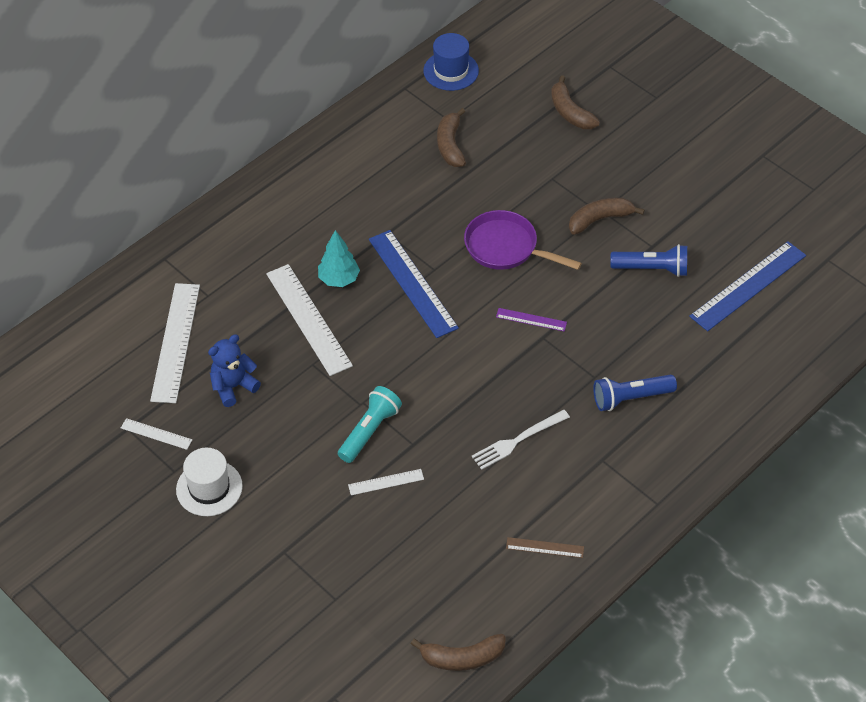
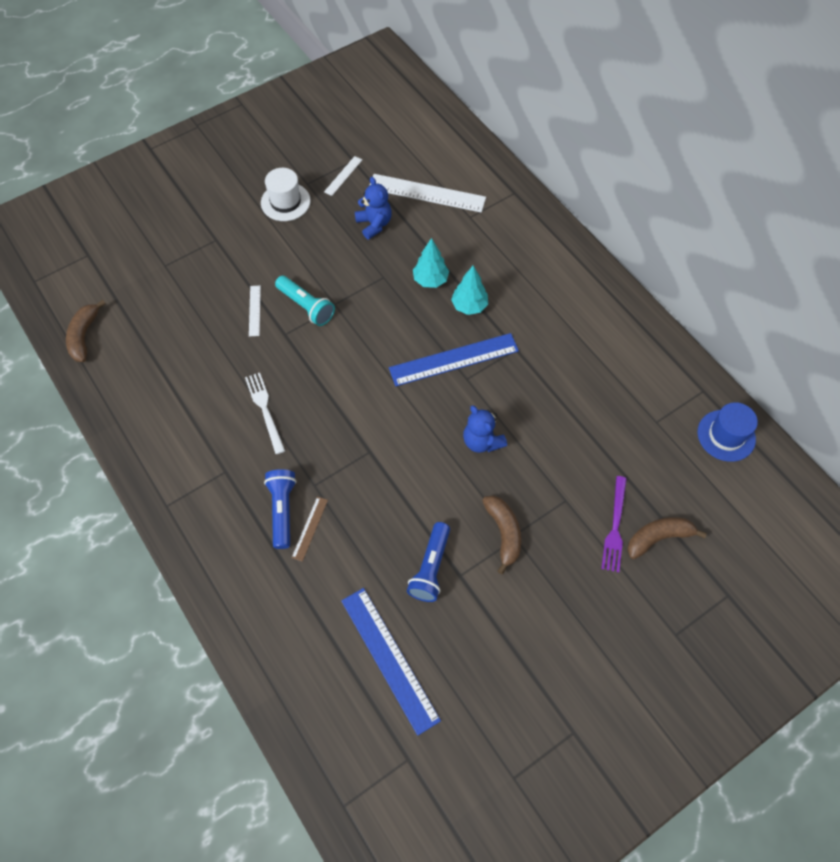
camera: 100 degrees right, 10 degrees up
white ruler [266,264,353,376] -> turquoise tree [413,238,449,288]
brown banana [437,108,466,167] -> none
purple pan [464,210,582,270] -> blue teddy bear [463,405,507,453]
purple ruler [496,308,567,331] -> none
brown ruler [506,537,584,558] -> brown ruler moved to [291,496,328,562]
none -> purple fork [601,476,627,572]

